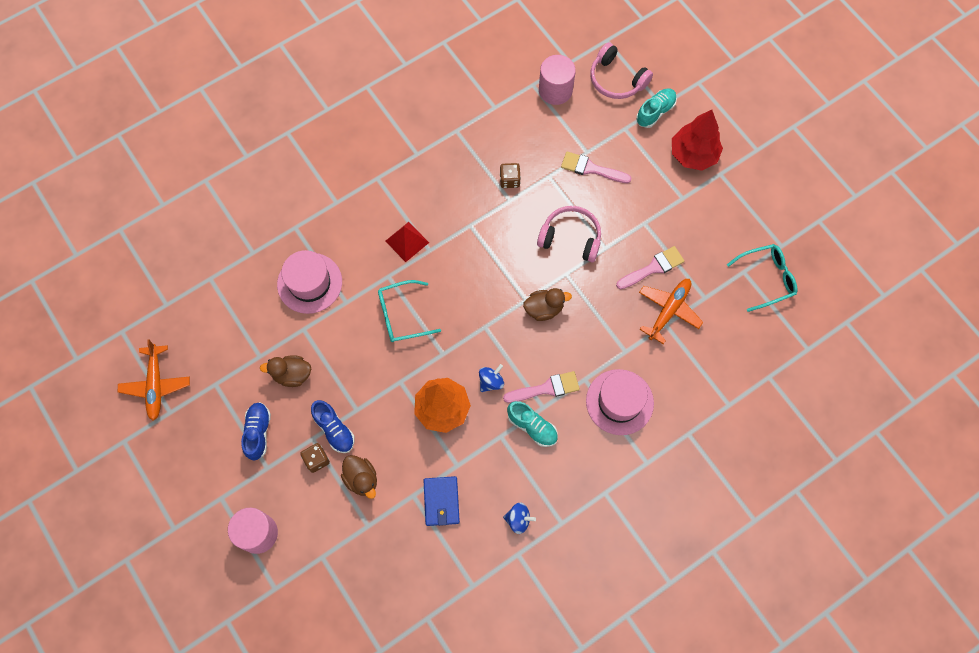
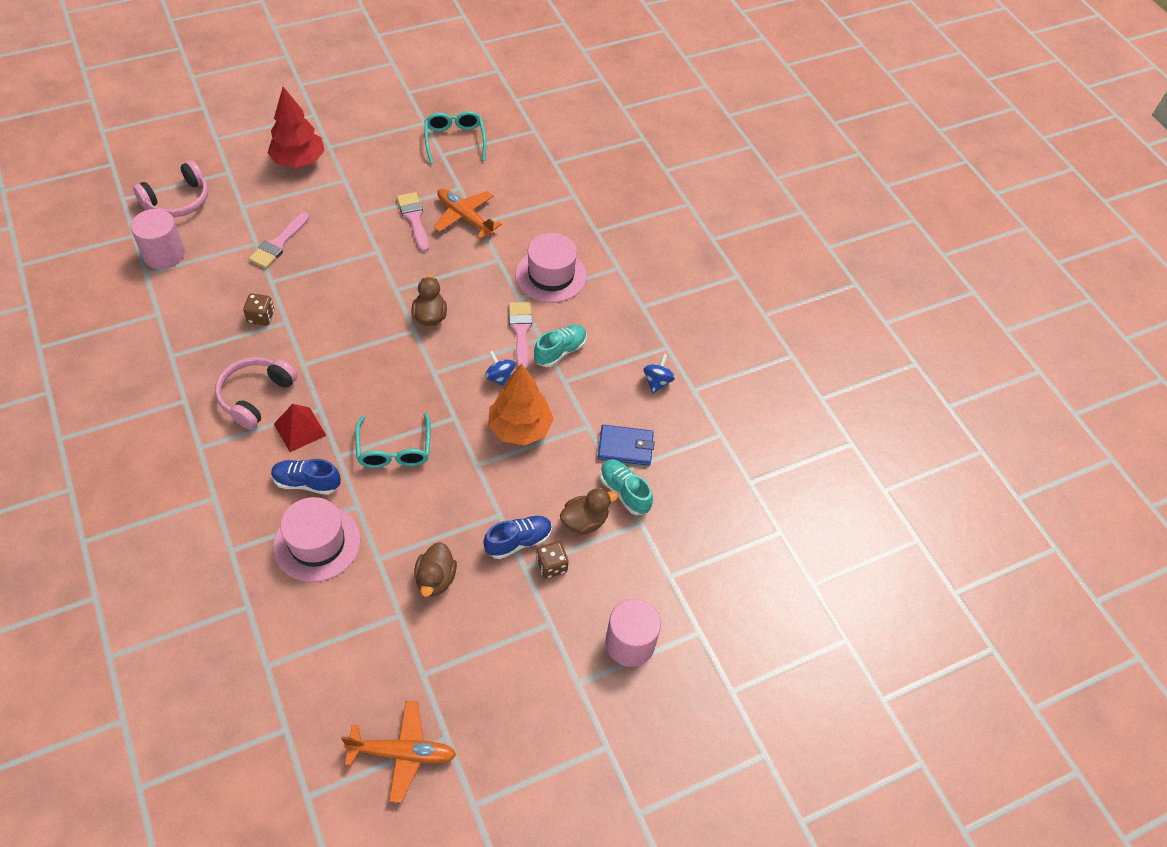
camera: 85 degrees left, 15 degrees down
blue shoe [241,402,271,461] -> blue shoe moved to [271,459,341,495]
pink headphones [537,206,601,262] -> pink headphones moved to [215,357,297,429]
turquoise shoe [636,88,677,128] -> turquoise shoe moved to [600,459,653,515]

